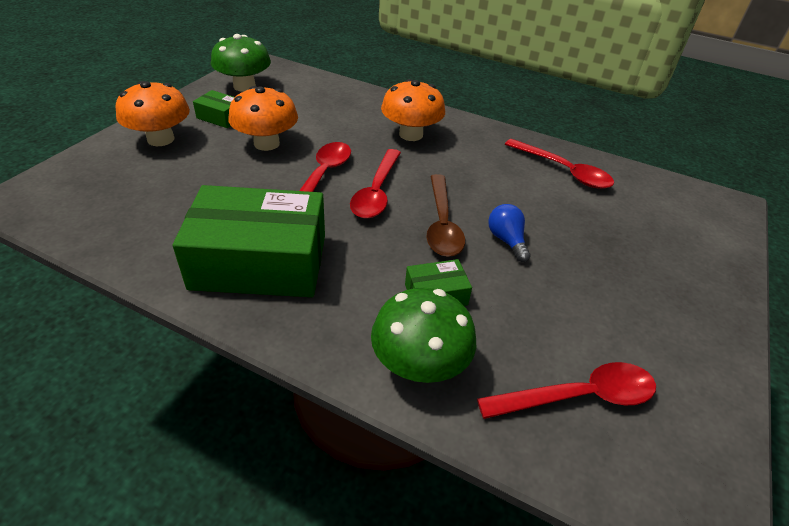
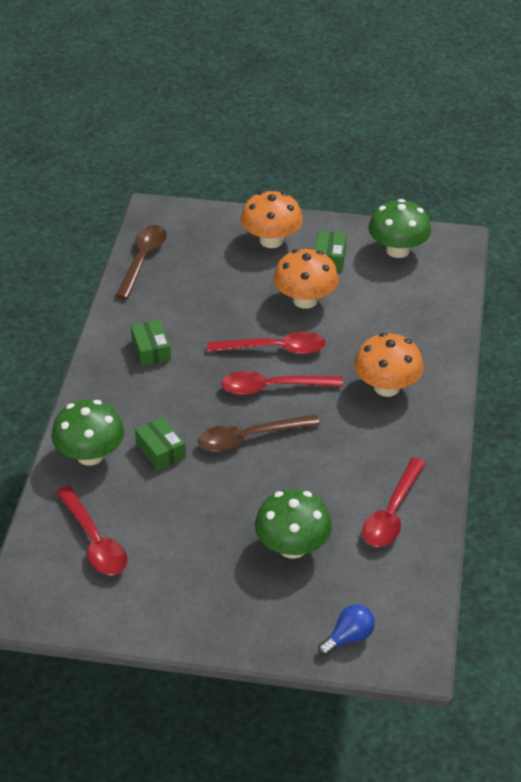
camera: 75 degrees right, 0 degrees up
green box [173,185,325,297] -> green box [131,320,171,366], size x0.44
blue light bulb [488,204,531,262] -> blue light bulb moved to [318,604,375,656]
none -> brown spoon [115,225,167,299]
none -> green mushroom [255,489,332,559]

